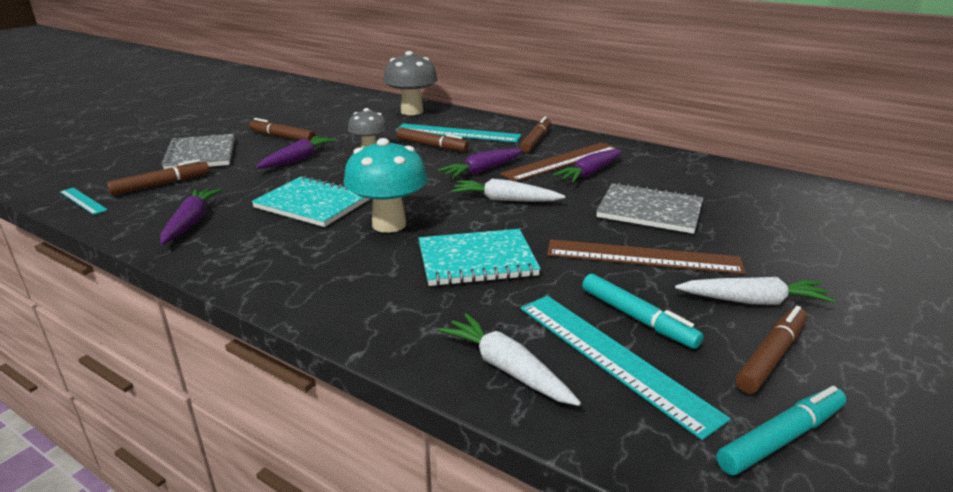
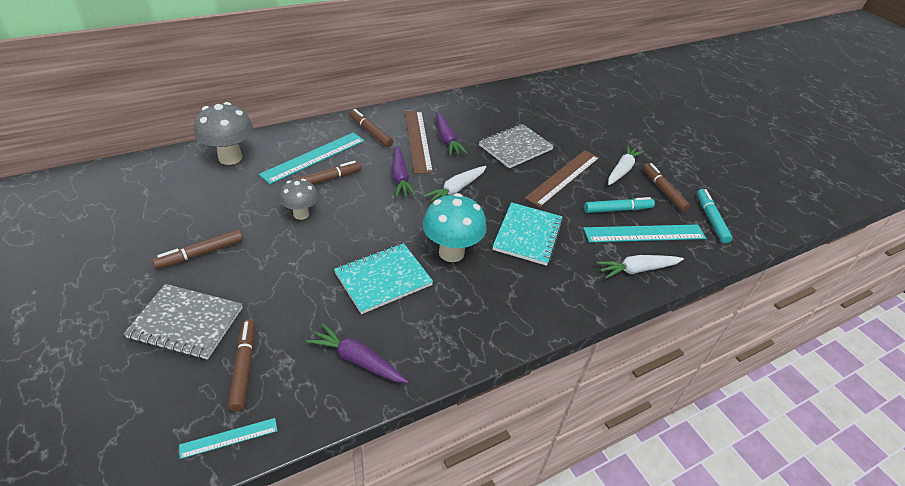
camera: 65 degrees left, 15 degrees up
purple carrot [255,135,336,169] -> none

